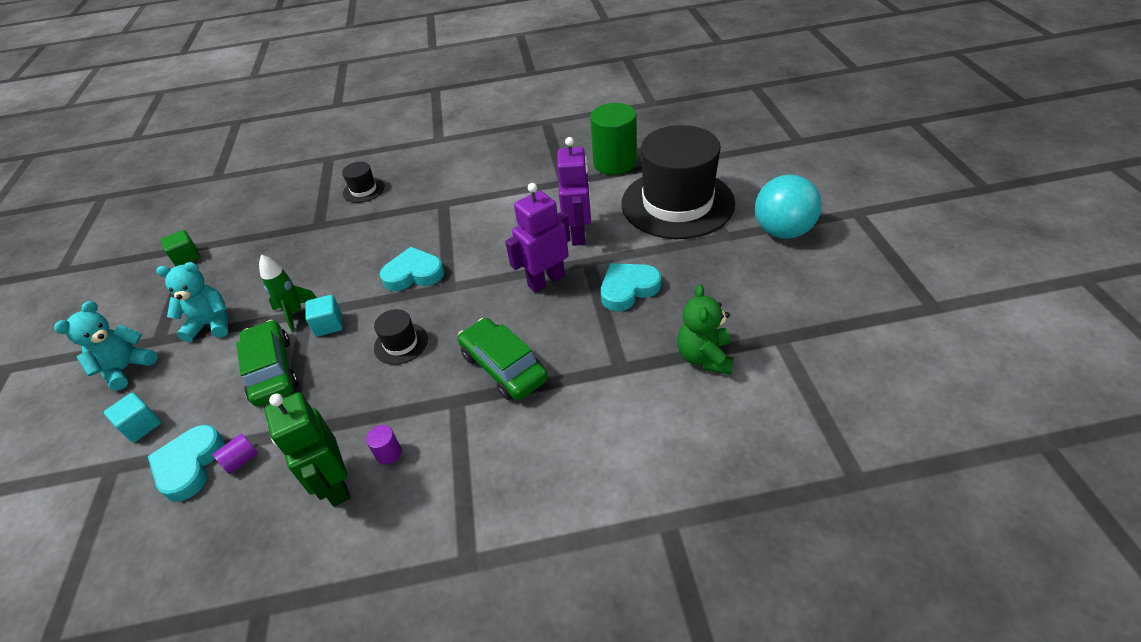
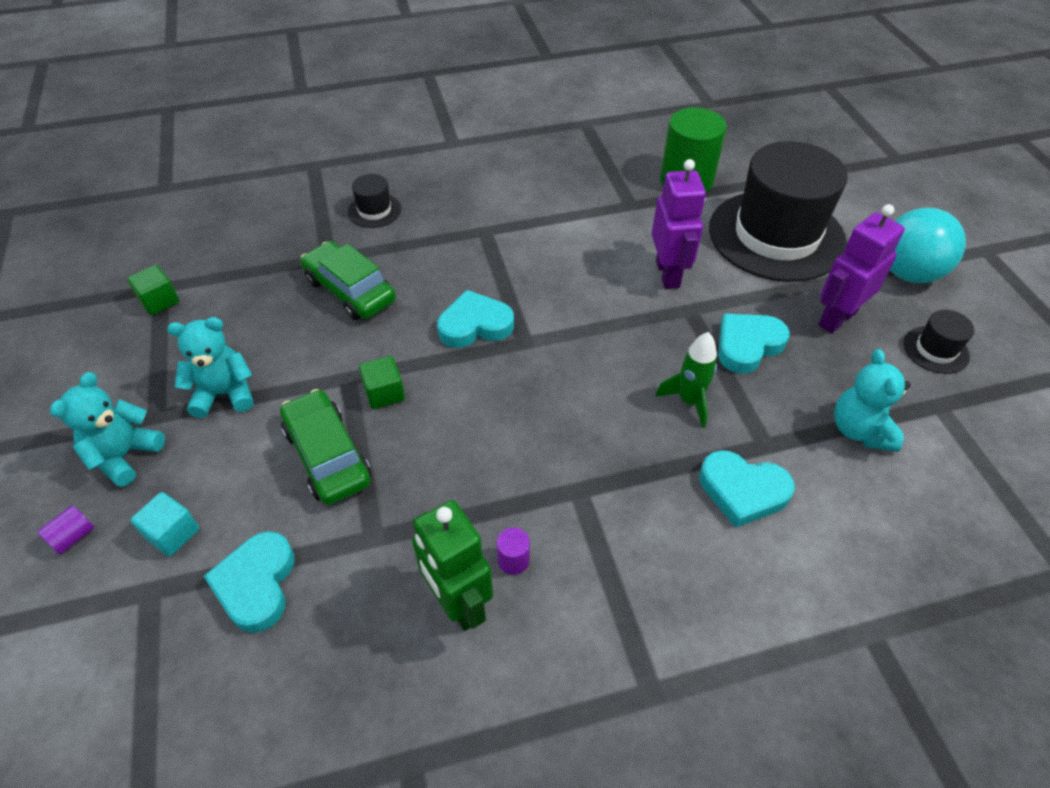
camera: 10 degrees left, 5 degrees up
purple cylinder [212,434,258,474] -> purple cylinder moved to [37,505,95,555]
green rocket [259,255,317,332] -> green rocket moved to [655,332,717,428]
turquoise cube [305,295,343,337] -> green cube [359,356,405,409]
black hat [374,309,428,365] -> black hat moved to [904,310,974,374]
green car [458,318,548,400] -> green car moved to [301,241,396,320]
purple robot [505,183,571,293] -> purple robot moved to [818,204,905,333]
green teddy bear [677,284,734,375] -> turquoise teddy bear [834,349,911,452]
none -> turquoise heart [699,450,795,528]

